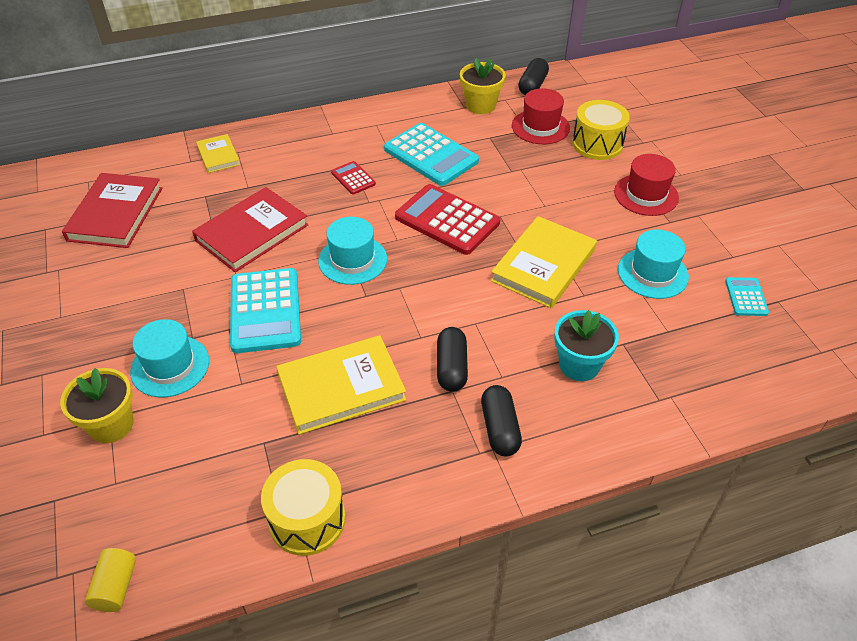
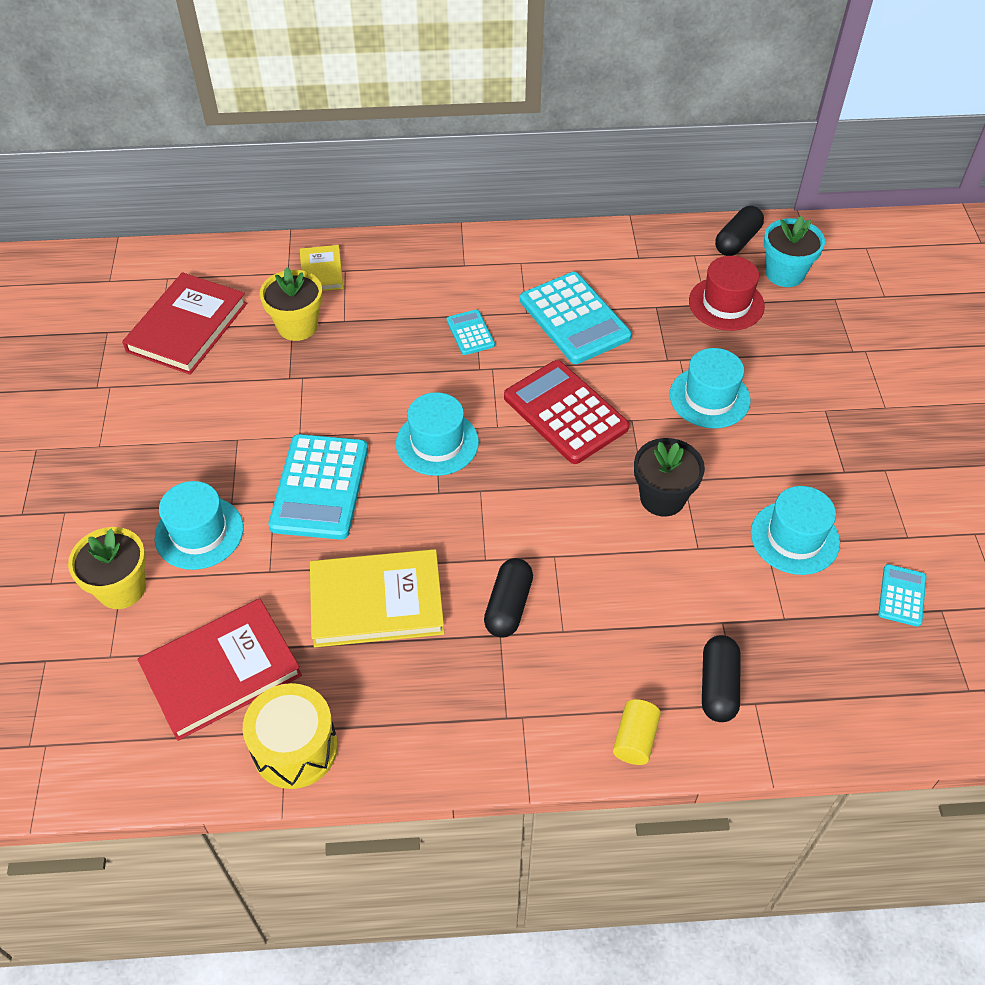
camera: 15 degrees right, 5 degrees up
yellow cylinder [85,548,136,612] -> yellow cylinder moved to [613,699,661,765]
red book [192,187,308,272] -> red book moved to [137,598,302,741]
red calculator [331,161,376,195] -> turquoise calculator [447,310,495,355]
yellow flower pot [460,58,506,114] -> yellow flower pot moved to [260,267,322,341]
black capsule [481,385,522,456] -> black capsule moved to [702,635,741,722]
yellow book [491,216,597,308] -> black flower pot [634,438,705,517]
turquoise flower pot [554,310,619,381] -> turquoise flower pot moved to [764,216,825,287]
yellow drum [572,100,630,160] -> none
red hat [614,154,679,216] -> none
none -> turquoise hat [670,348,751,428]

